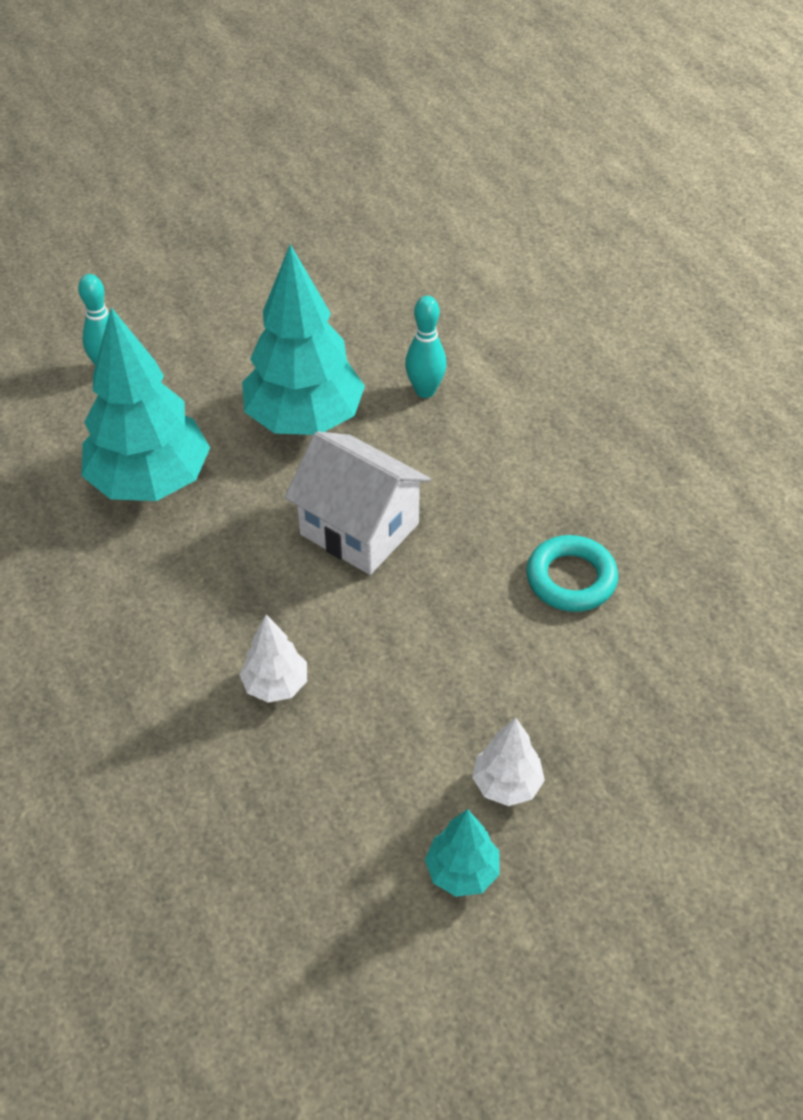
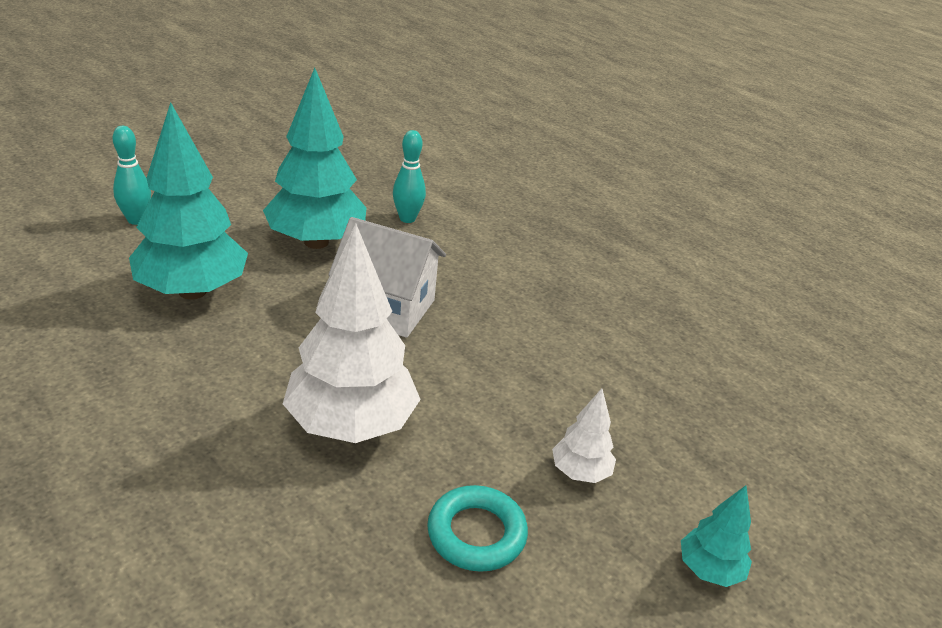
camera: 20 degrees left, 15 degrees down
white tree [240,615,307,703] -> white tree [283,223,421,443], size x2.11
turquoise tree [425,809,499,897] -> turquoise tree moved to [681,485,752,587]
turquoise ring [526,535,618,612] -> turquoise ring moved to [427,485,528,572]

